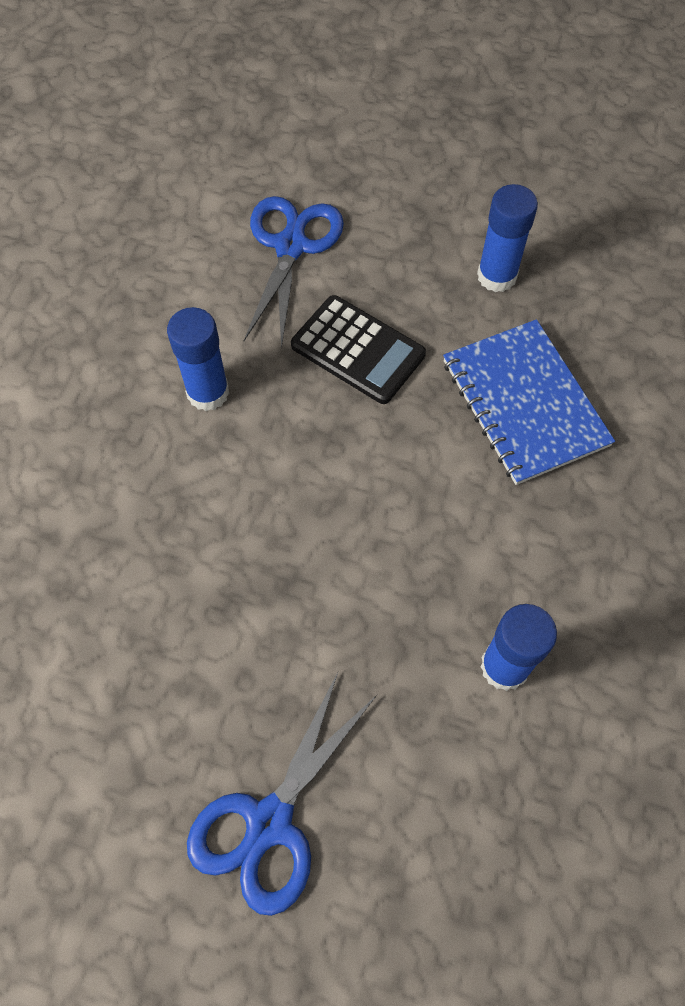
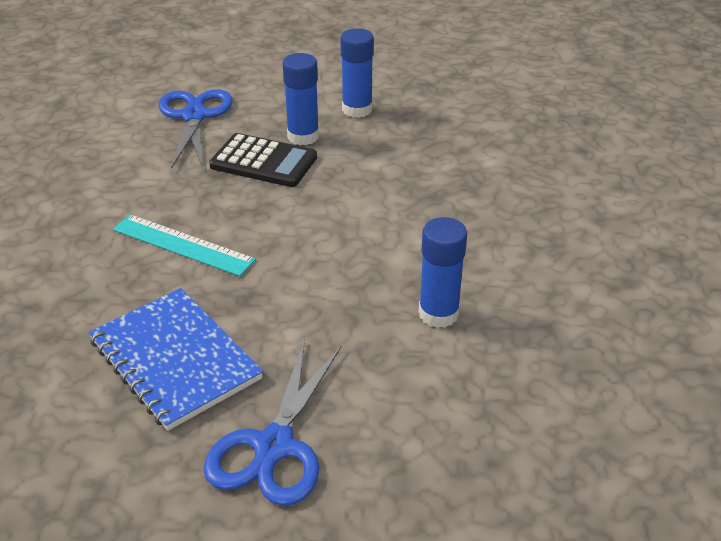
camera: 15 degrees left, 25 degrees down
blue glue stick [167,307,229,411] -> blue glue stick moved to [283,53,319,145]
blue notebook [443,319,615,485] -> blue notebook moved to [89,288,263,431]
none -> turquoise ruler [113,214,256,276]

